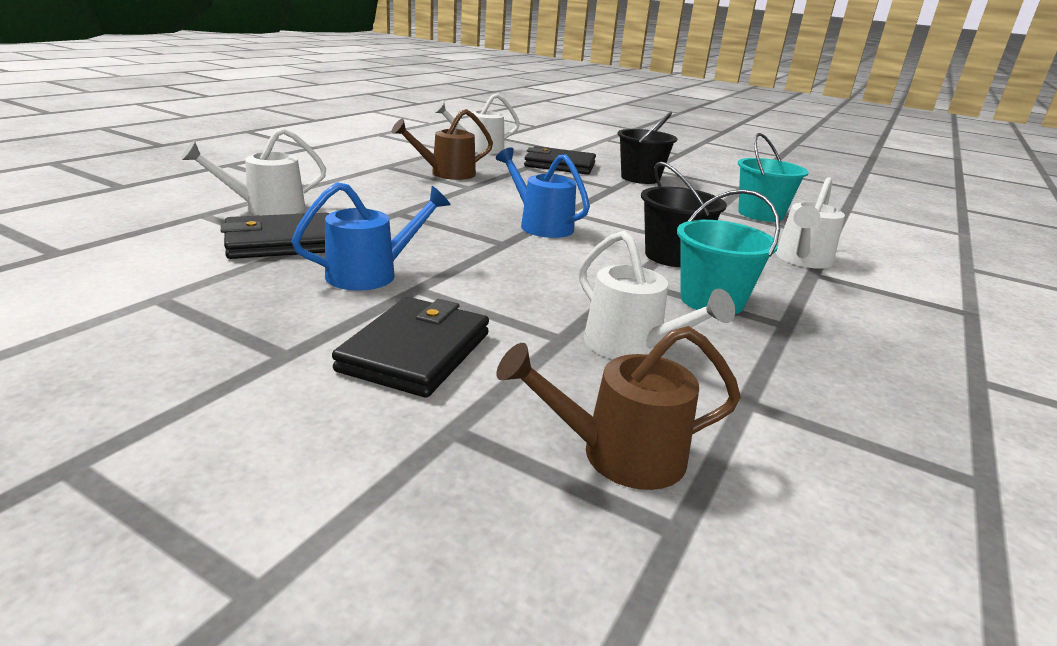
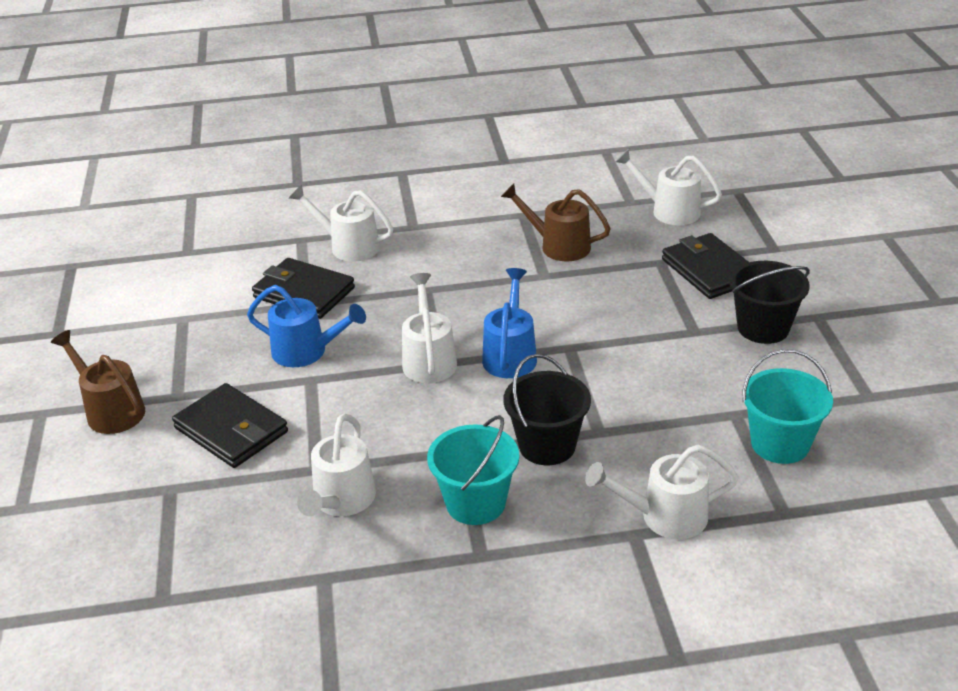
camera: 55 degrees right, 10 degrees up
black wallet [332,297,489,398] -> black wallet turned 60 degrees clockwise [172,383,288,468]
brown watering can [496,326,741,490] -> brown watering can moved to [51,330,145,434]
none -> white watering can [402,273,457,383]

